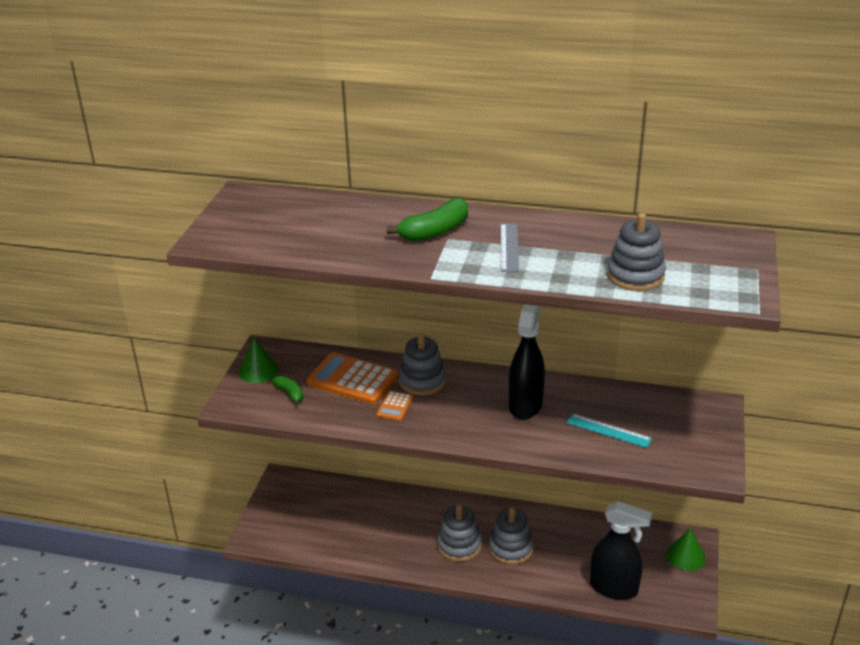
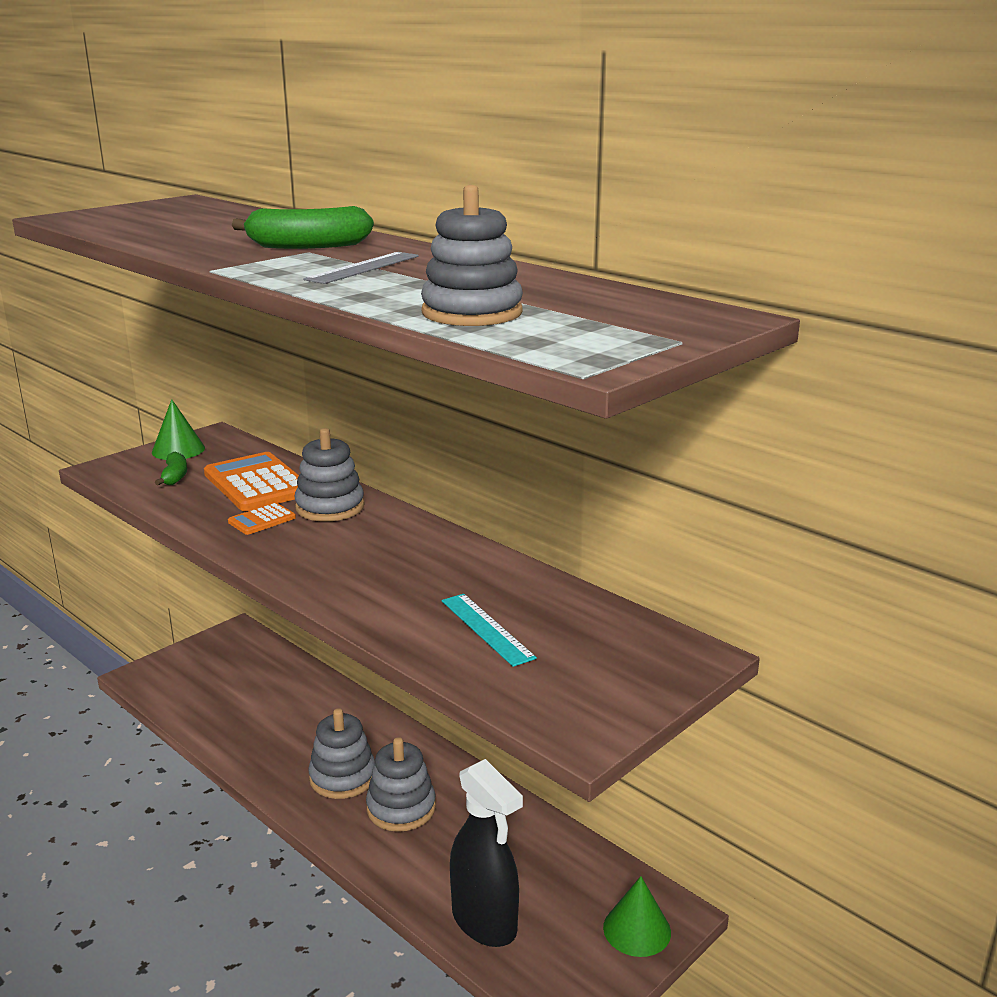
camera: 30 degrees right, 10 degrees down
black spray bottle [509,304,545,420] -> none

